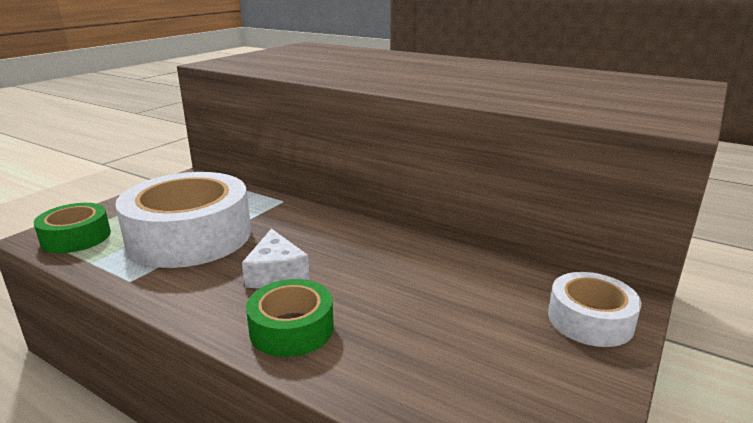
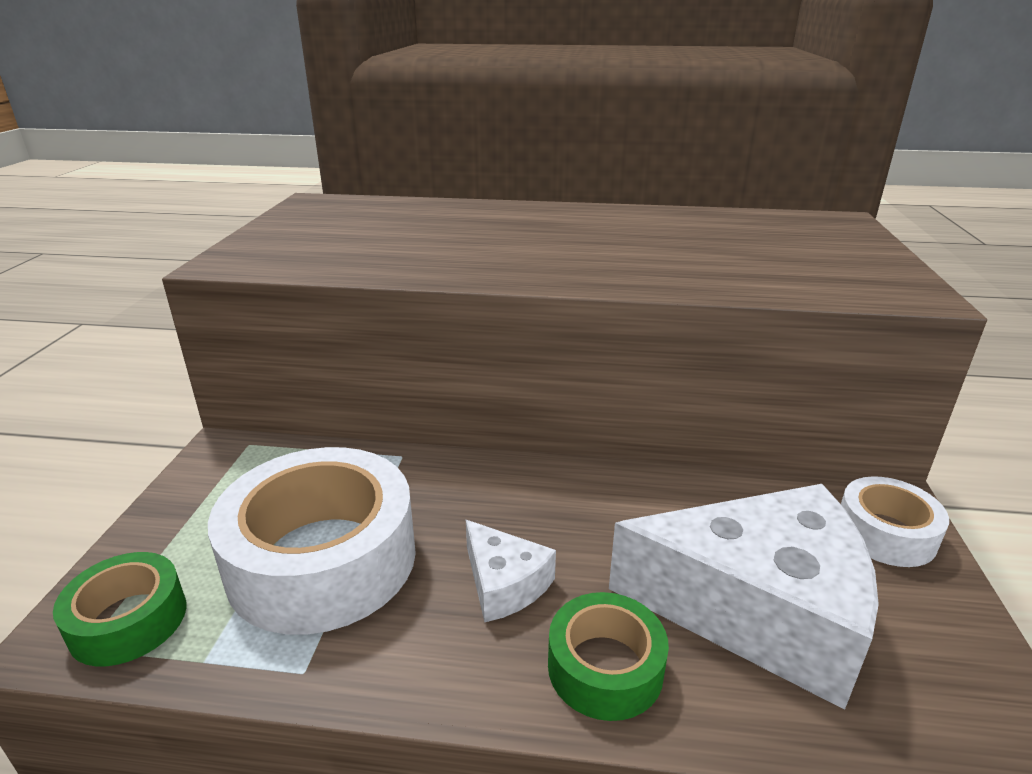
camera: 25 degrees left, 5 degrees up
none -> white cheese [609,484,879,710]

